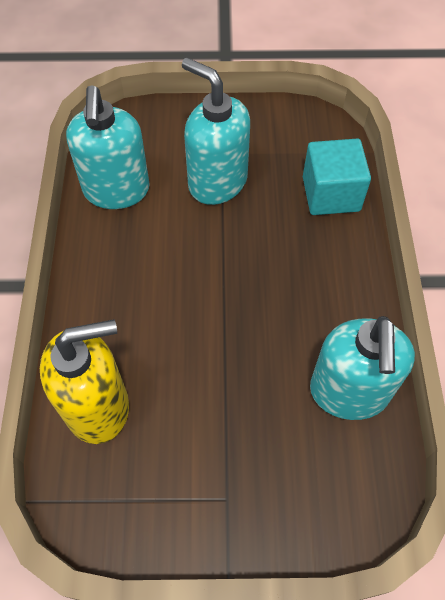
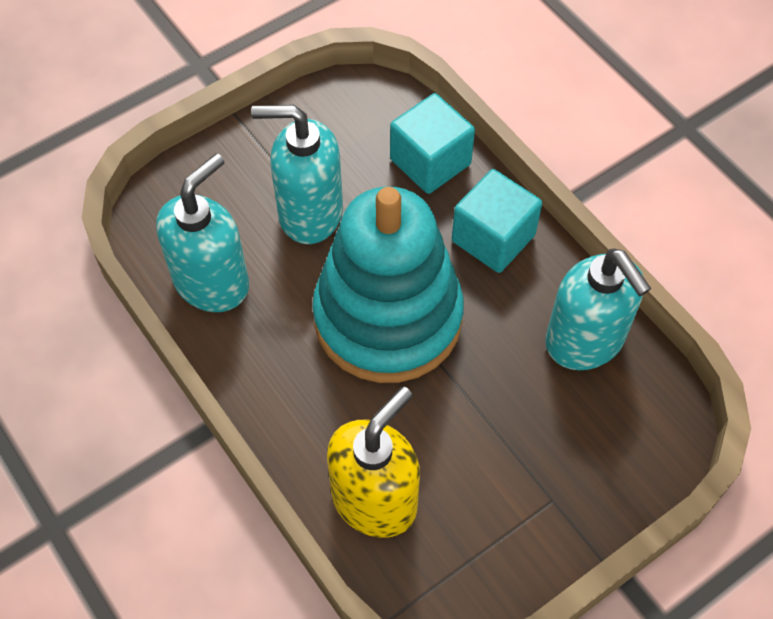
camera: 35 degrees left, 0 degrees up
turquoise soap dispenser [66,85,150,209] -> turquoise soap dispenser turned 105 degrees counterclockwise [156,153,249,312]
none -> turquoise stacking toy [312,186,464,383]
none -> turquoise cube [452,169,542,273]

